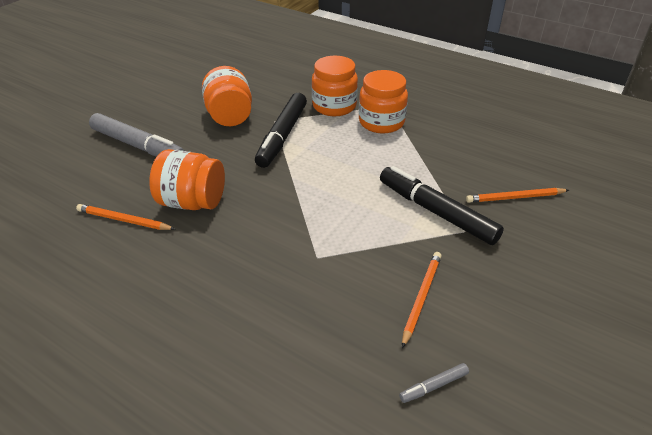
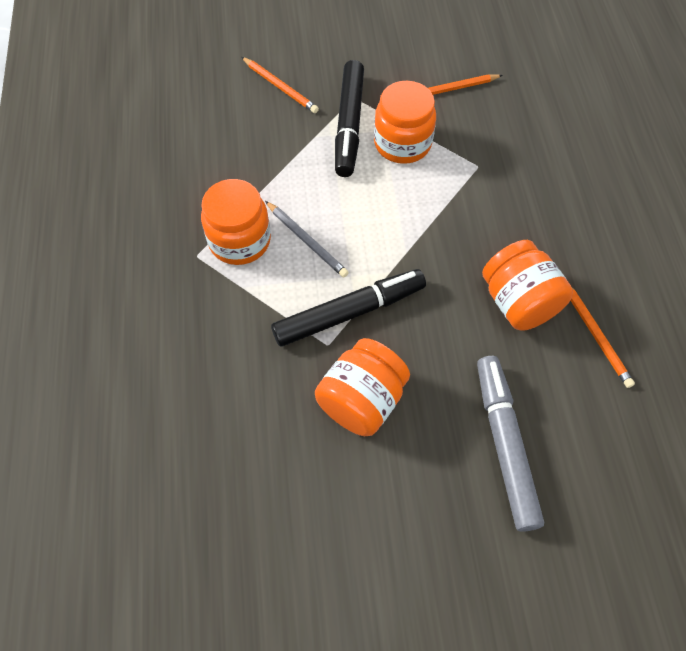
camera: 130 degrees left, 20 degrees up
orange jar [312,56,358,116] -> orange jar moved to [374,81,436,164]
grey marker [399,363,469,403] -> none
none -> grey pencil [265,201,349,278]

